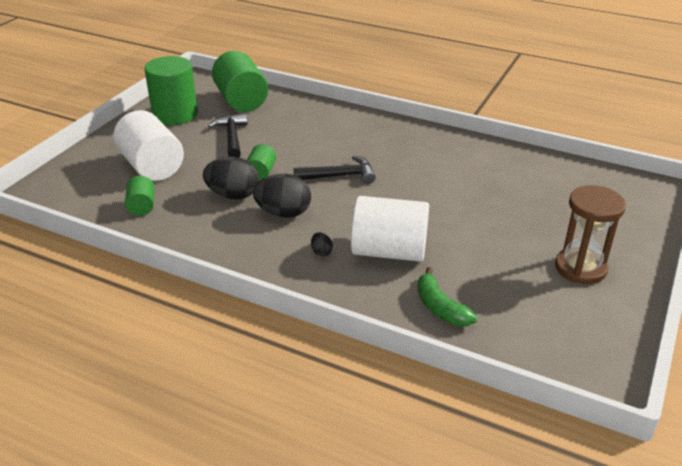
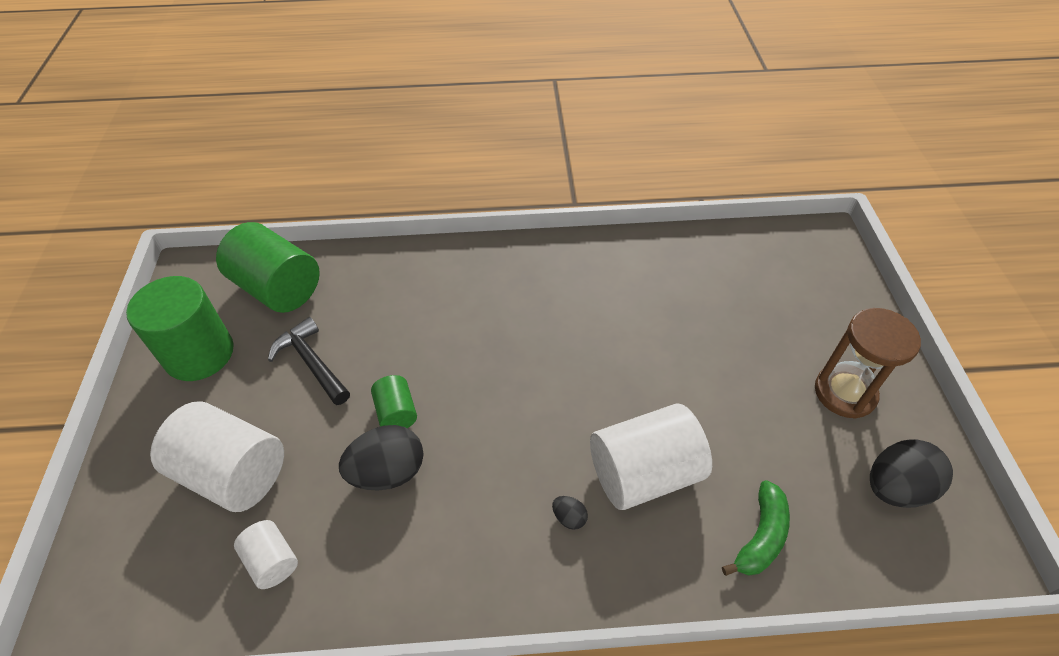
camera: 30 degrees left, 15 degrees up
green cylinder [125,176,155,216] -> white cylinder [234,520,298,589]
black egg [253,174,311,218] -> black egg moved to [870,439,953,508]
black hammer [294,155,376,184] -> none
green banana [417,267,477,326] -> green banana turned 90 degrees counterclockwise [722,480,790,576]

